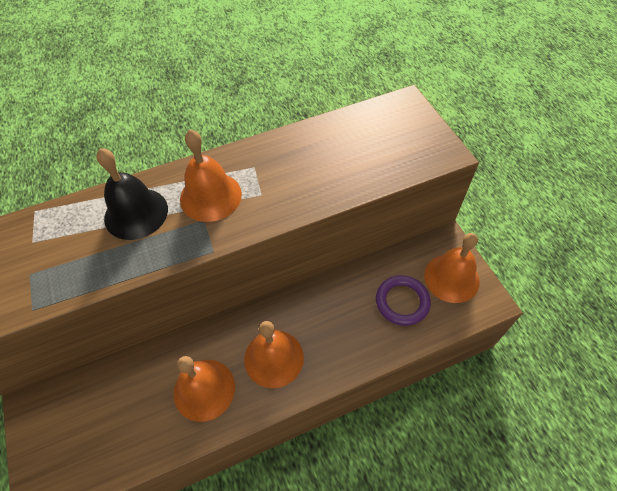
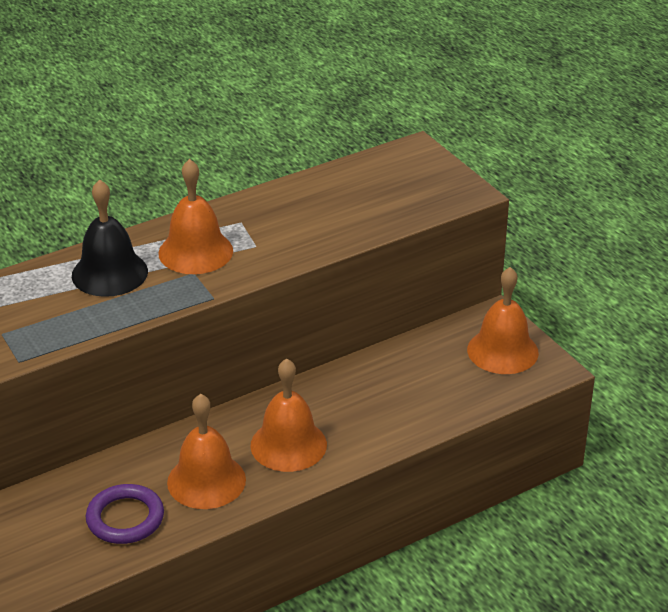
camera: 10 degrees left, 20 degrees down
purple ring [376,275,431,326] -> purple ring moved to [86,484,164,544]

